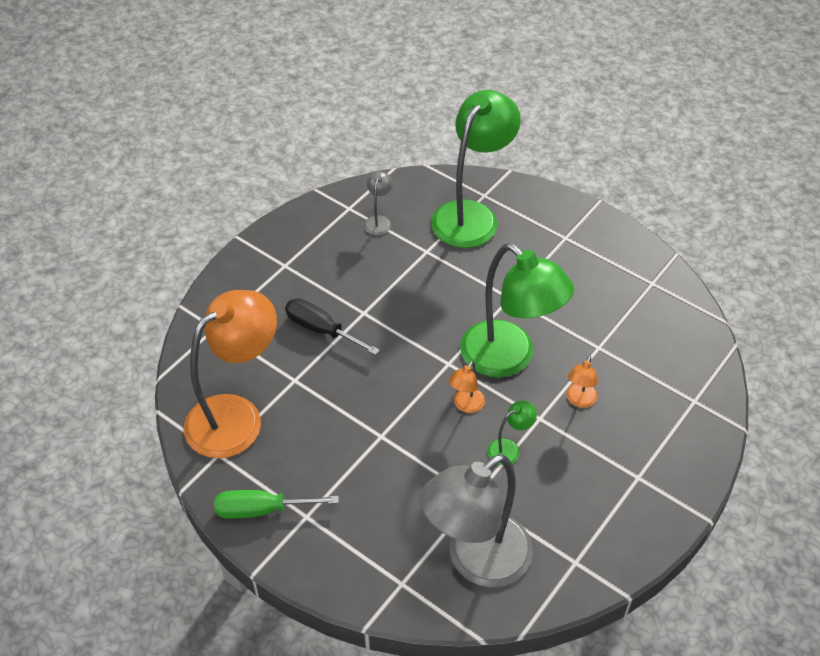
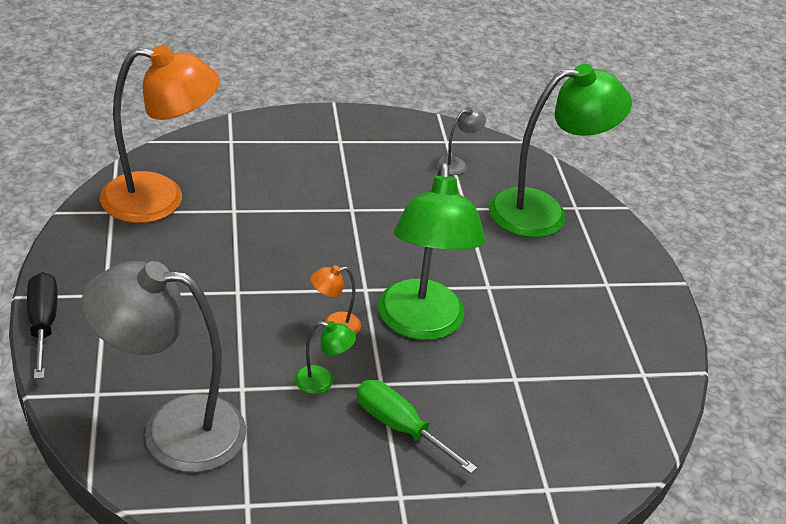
camera: 40 degrees right, 10 degrees down
green screwdriver [214,490,339,519] -> green screwdriver moved to [357,380,477,474]
black screwdriver [285,298,380,355] -> black screwdriver moved to [27,272,58,379]
orange lamp [566,356,598,408] -> none

